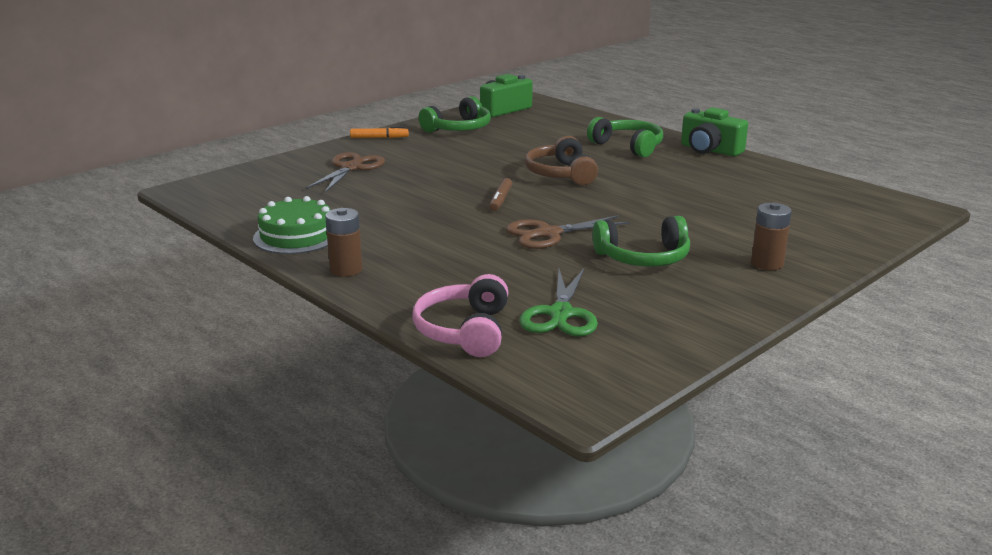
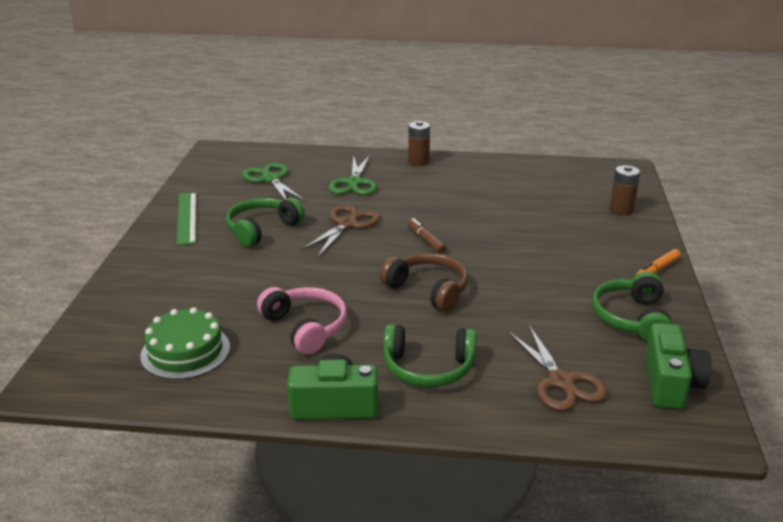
camera: 140 degrees right, 5 degrees up
green cake [253,196,331,254] -> green cake moved to [140,307,230,380]
brown scissors [306,152,385,193] -> brown scissors moved to [508,325,608,411]
pink headphones [412,274,508,357] -> pink headphones moved to [257,287,347,355]
brown battery [751,202,792,270] -> brown battery moved to [610,165,640,215]
none -> green ruler [177,192,196,246]
none -> green scissors [328,155,377,195]

